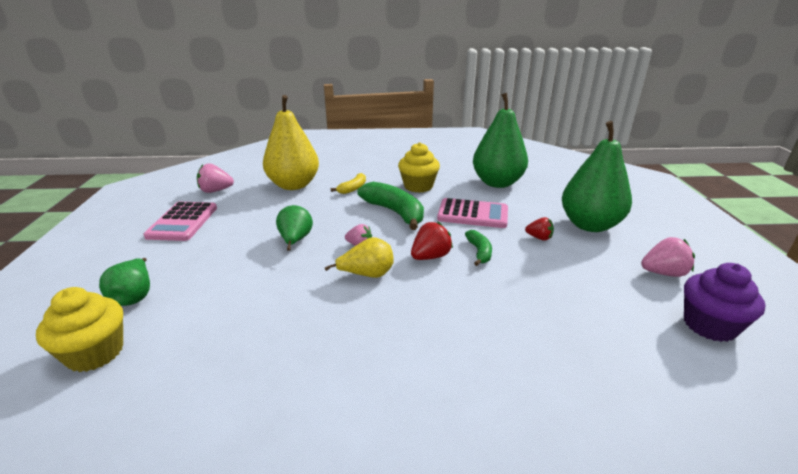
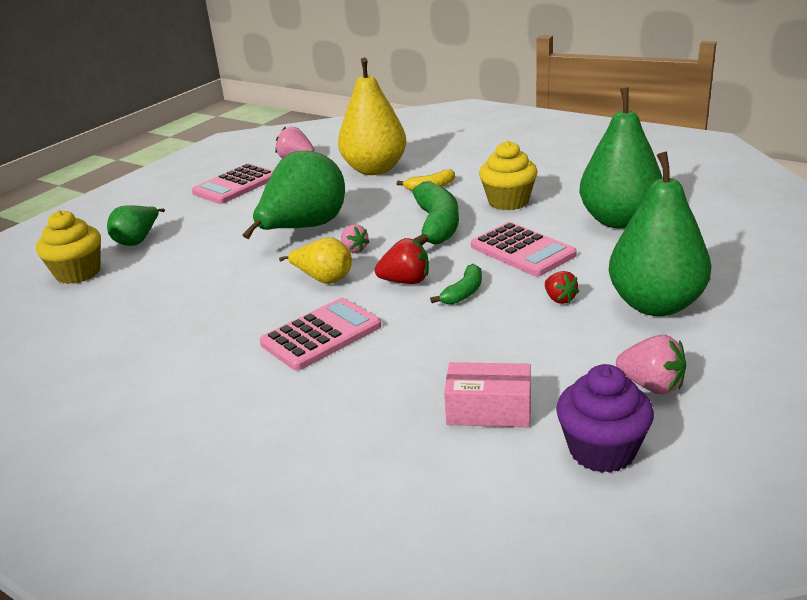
camera: 40 degrees right, 0 degrees up
green pear [276,205,313,251] -> green pear [243,150,345,239], size x1.88
none -> pink calculator [260,298,381,371]
none -> pink box [444,362,531,427]

